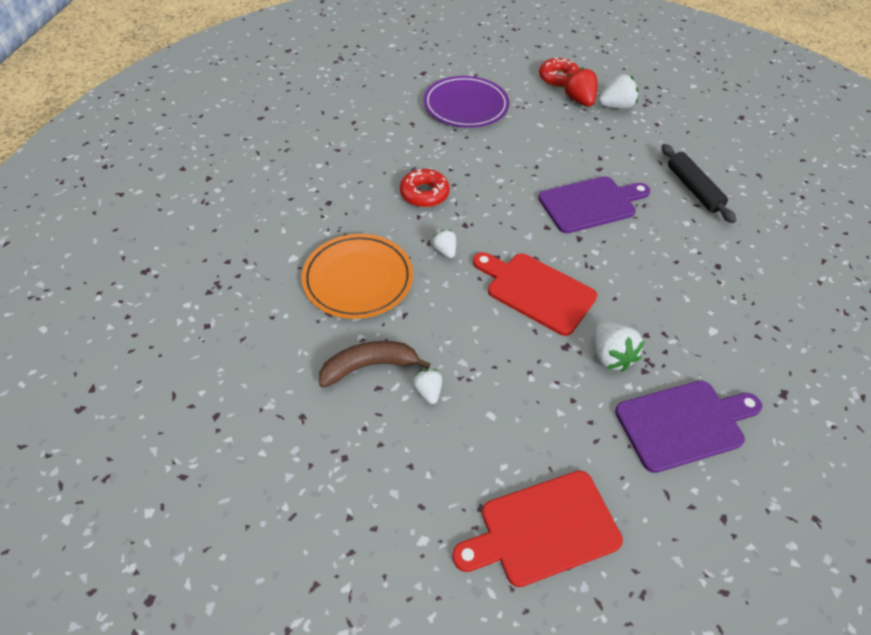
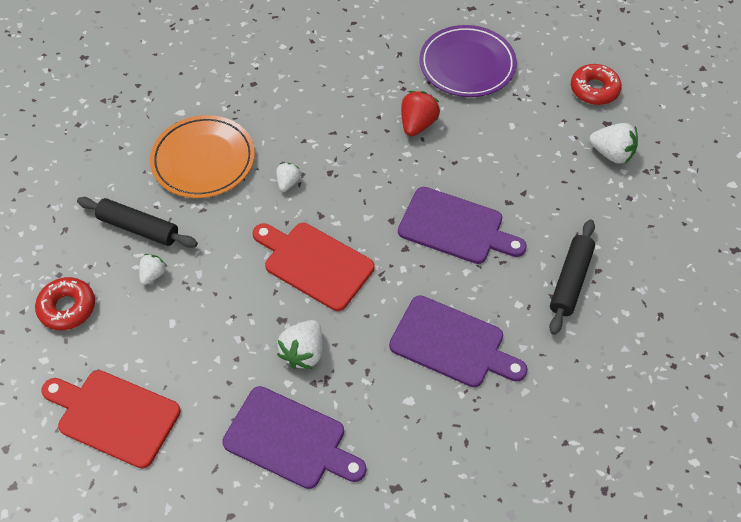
camera: 45 degrees right, 5 degrees up
brown banana [319,341,430,388] -> black rolling pin [77,197,198,248]
red donut [400,169,450,207] -> red donut moved to [35,277,95,330]
red cutting board [473,252,597,336] -> red cutting board turned 45 degrees counterclockwise [253,223,374,311]
red strawberry [563,67,597,107] -> red strawberry moved to [401,91,440,136]
none -> purple cutting board [389,295,527,387]

